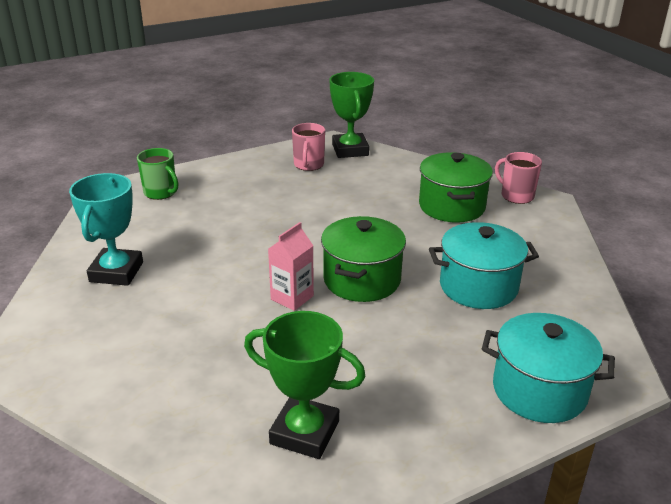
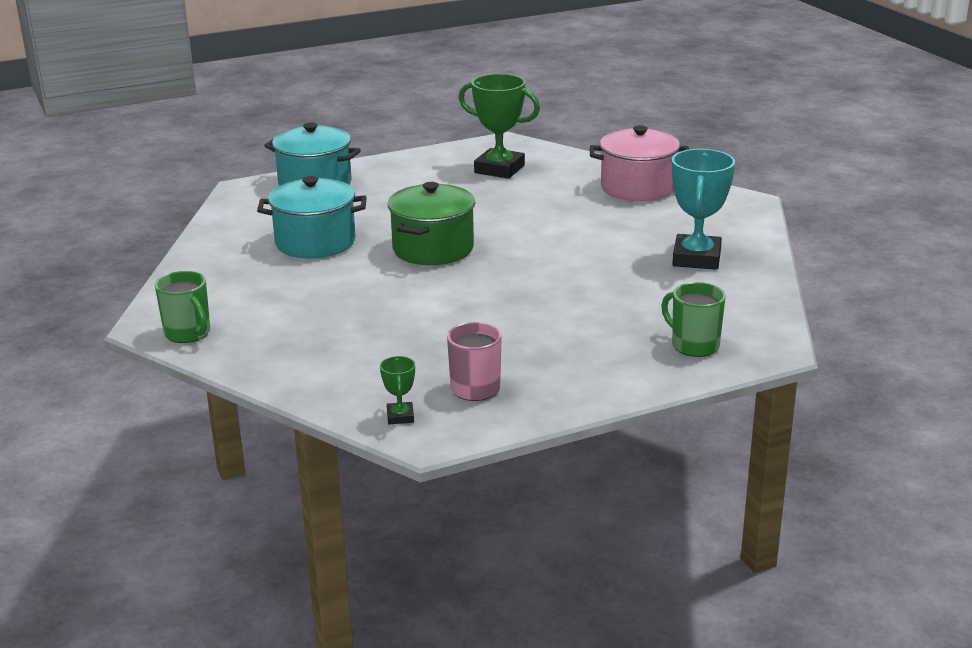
camera: 175 degrees left, 5 degrees down
pink carton [268,222,314,311] -> none
green trophy [329,72,374,158] -> green trophy [380,356,415,424], size x0.47
green pot [419,152,493,223] -> none
pink mug [495,152,542,204] -> green mug [155,271,210,343]
none -> pink pot [590,125,689,201]

